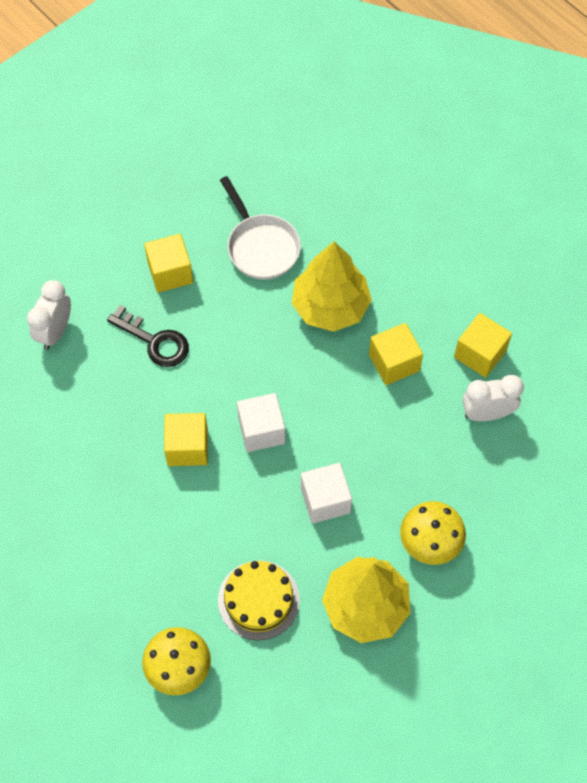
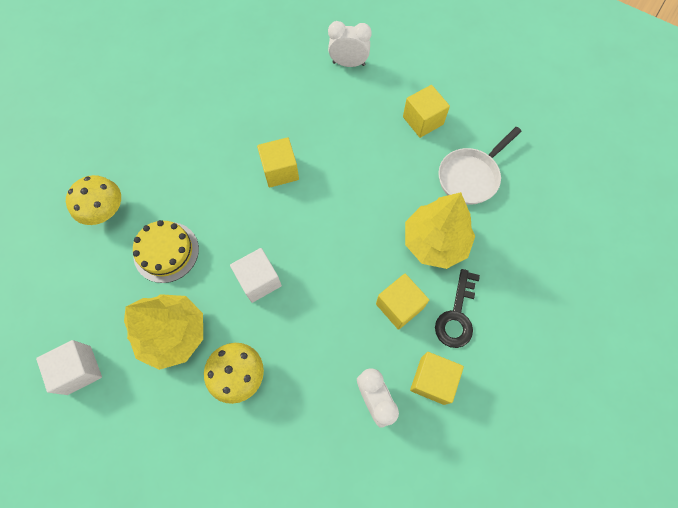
camera: 75 degrees right, 5 degrees up
black key [107,305,189,367] -> black key moved to [435,269,480,348]
white cube [237,393,285,452] -> white cube moved to [36,340,102,395]

